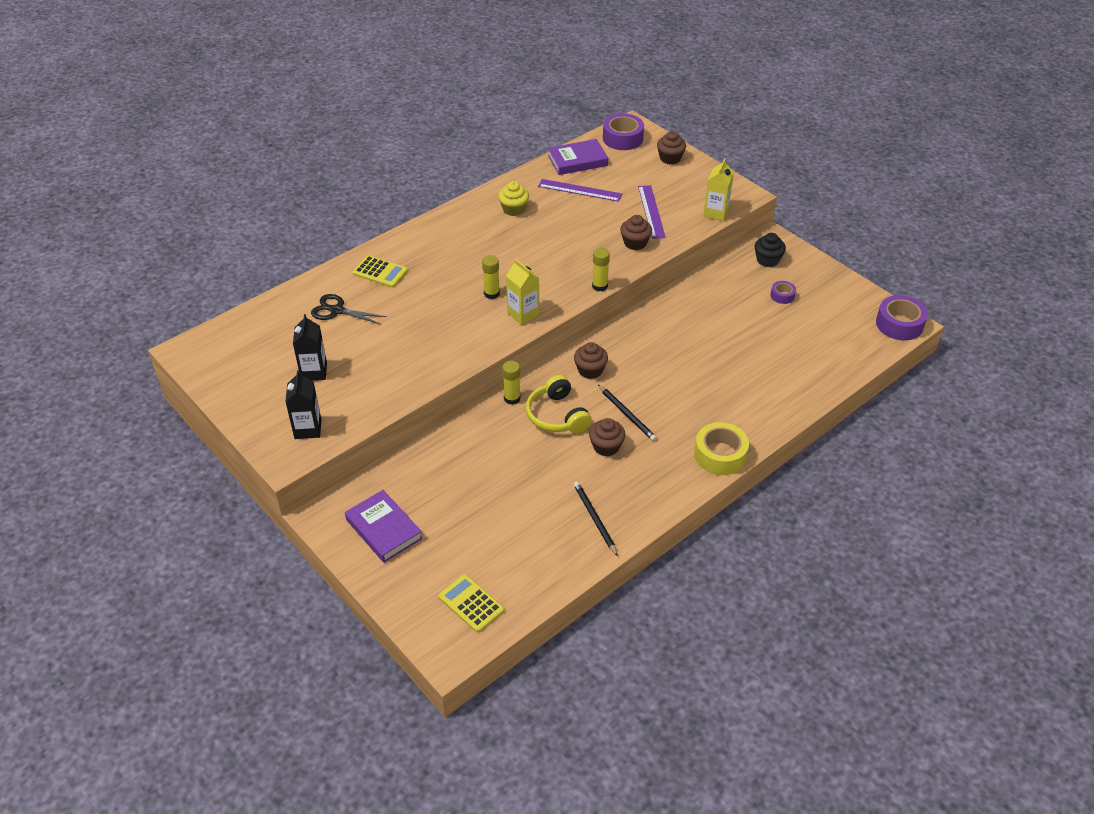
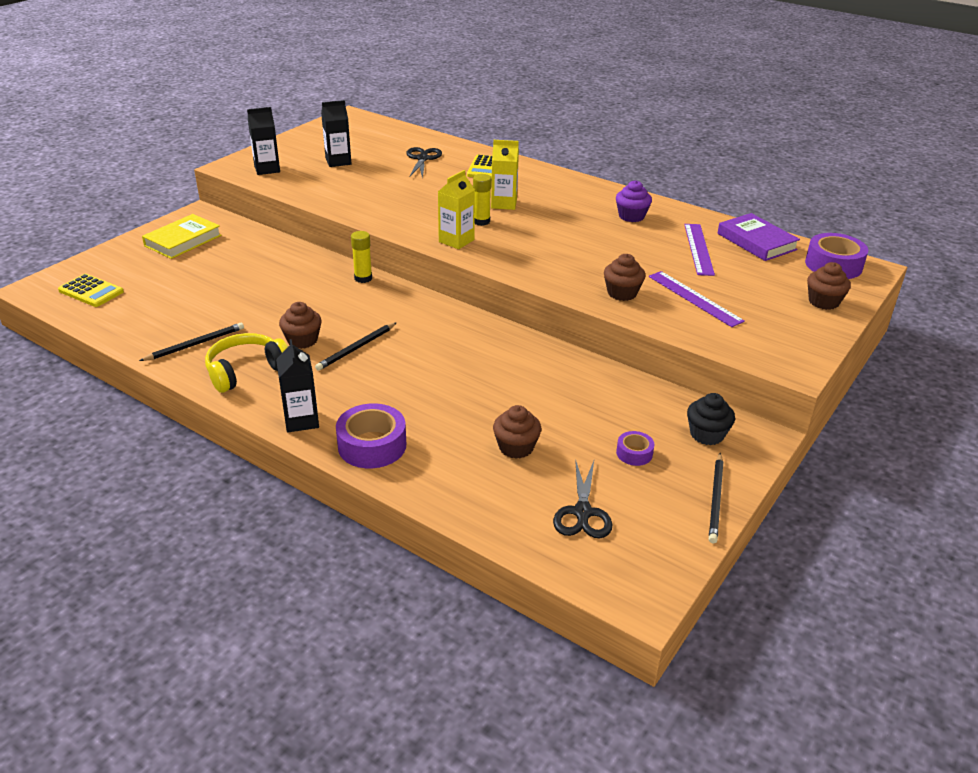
camera: 75 degrees right, 10 degrees down
purple book [345,490,423,563] -> yellow book [142,214,222,259]
yellow calculator [438,574,504,632] -> yellow calculator turned 90 degrees clockwise [58,274,124,307]
yellow cupcake [498,181,529,216] -> purple cupcake [616,180,652,222]
yellow headphones [526,375,592,433] -> yellow headphones moved to [205,333,288,393]
brown cupcake [574,342,608,379] -> brown cupcake moved to [493,405,541,459]
yellow glue stick [592,248,610,291] -> none
purple ruler [638,185,666,239] -> purple ruler turned 75 degrees clockwise [649,271,745,327]
yellow tape [694,422,749,475] -> black carton [276,339,319,433]
yellow carton [703,158,734,221] -> yellow carton moved to [491,140,519,210]
purple tape [876,295,928,340] -> purple tape moved to [336,403,406,468]
none -> black scissors [553,459,613,538]
none -> black pencil [709,453,723,543]

